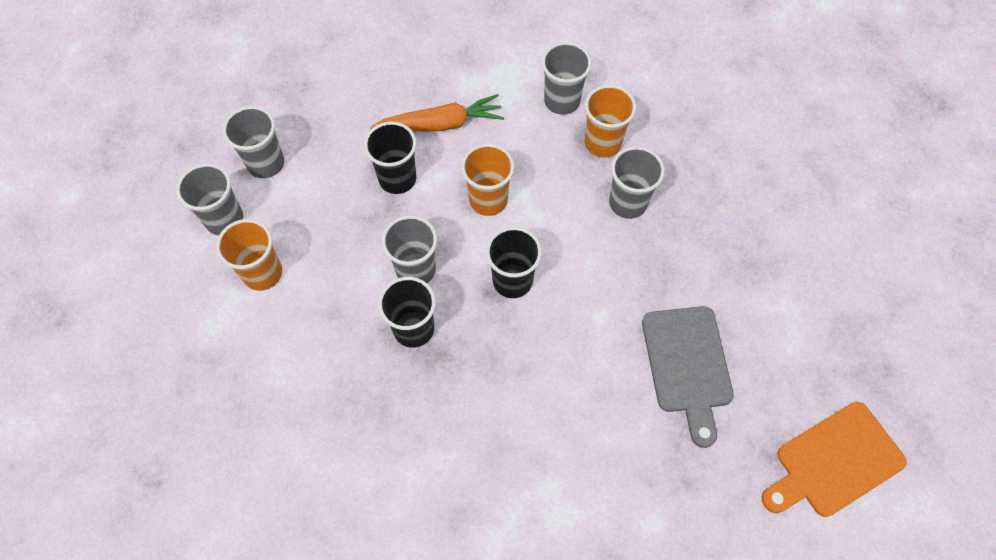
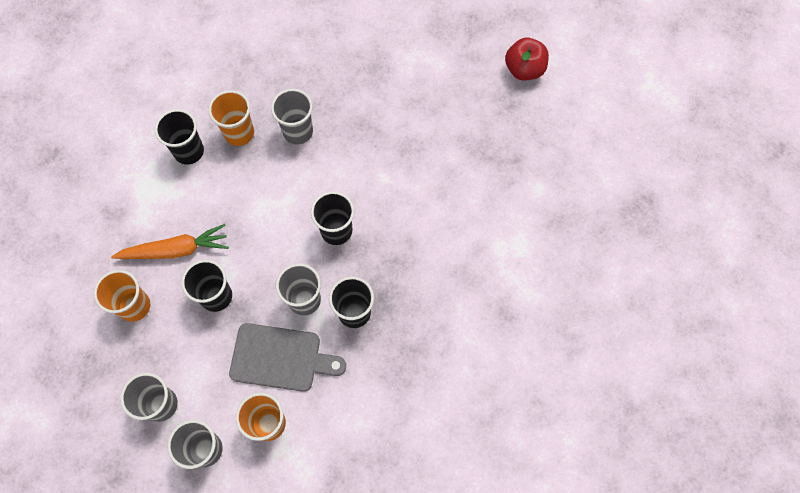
camera: 75 degrees left, 5 degrees up
orange carrot [370,94,504,131] -> orange carrot turned 75 degrees clockwise [111,224,229,259]
orange cup [461,144,514,216] -> orange cup moved to [94,270,150,322]
grey cup [542,42,592,115] -> black cup [155,109,204,165]
grey cutting board [642,306,734,448] -> grey cutting board moved to [229,323,346,392]
orange cutting board [762,402,907,517] -> red apple [505,38,549,80]

